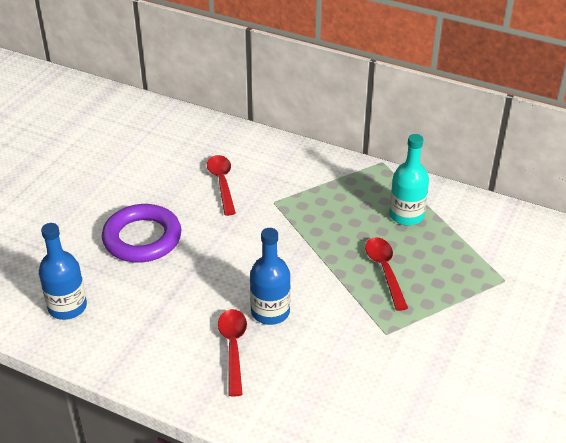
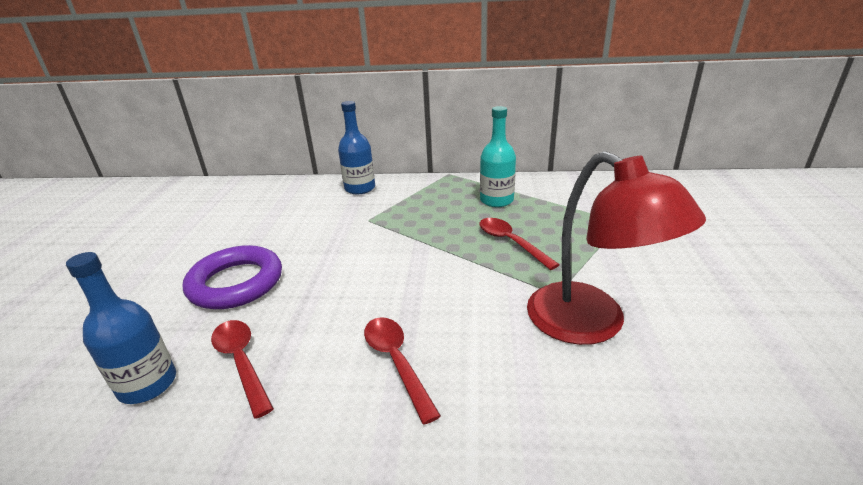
camera: 20 degrees left, 10 degrees down
red spoon [207,155,236,216] -> red spoon moved to [211,320,274,419]
blue bottle [250,228,291,325] -> blue bottle moved to [338,101,375,194]
none -> red lamp [527,151,706,345]

